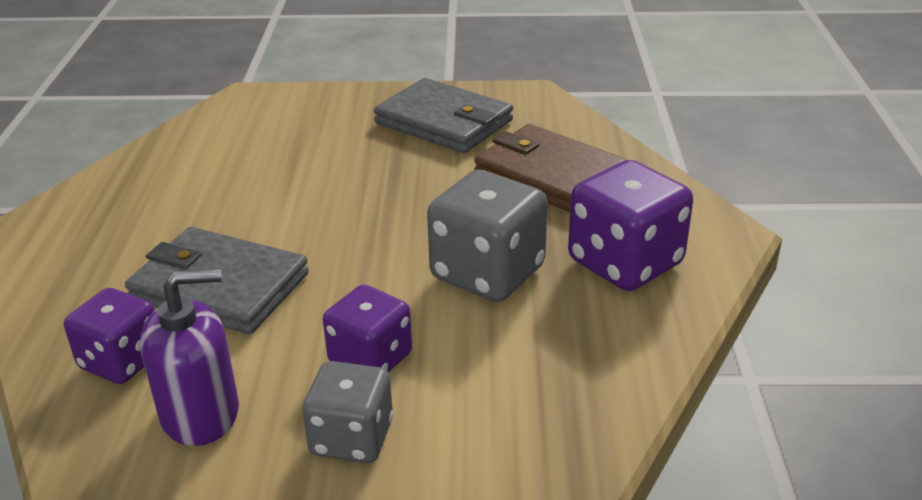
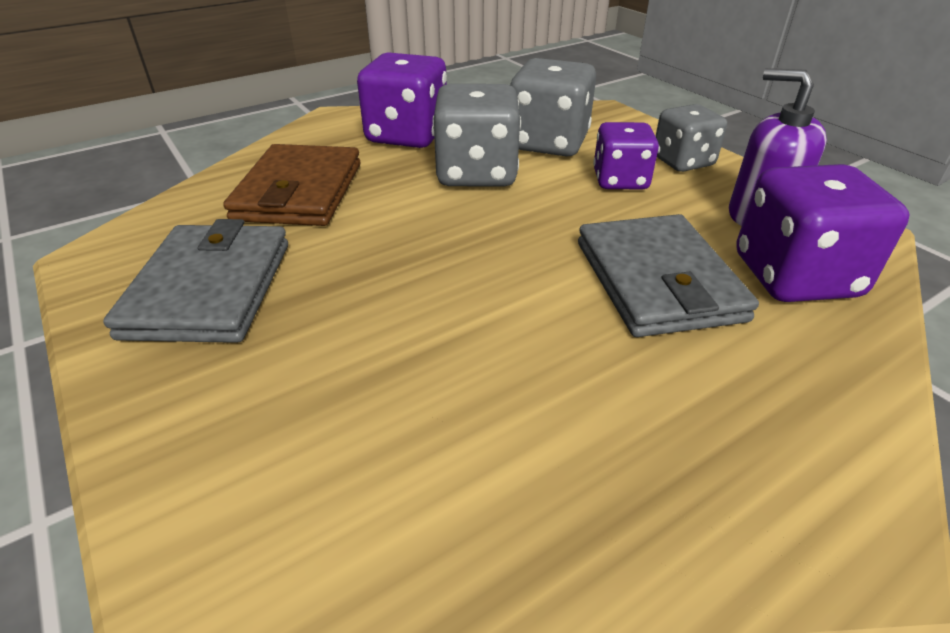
camera: 125 degrees left, 5 degrees up
purple dice [64,288,155,384] -> purple dice [736,164,909,302], size x1.54
none -> grey dice [510,58,596,157]

